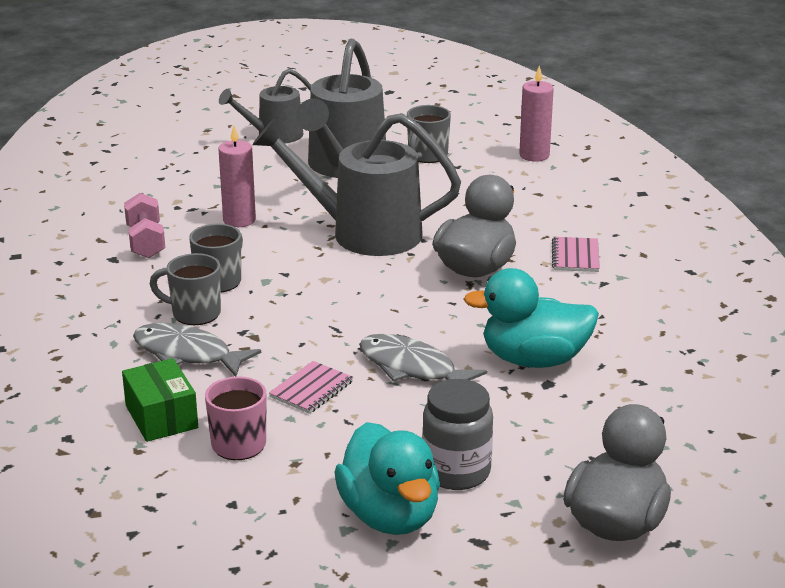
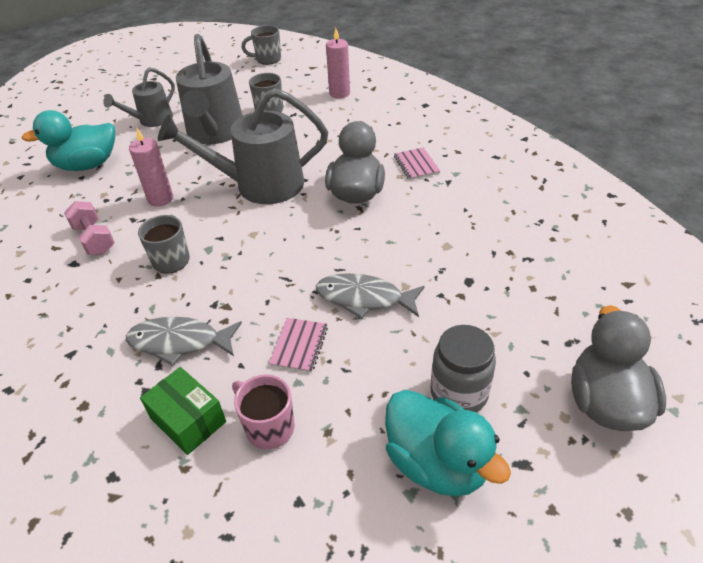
camera: 20 degrees left, 15 degrees up
grey mug [150,253,221,325] -> grey mug moved to [242,25,281,65]
turquoise duck [463,268,599,368] -> turquoise duck moved to [22,110,115,171]

